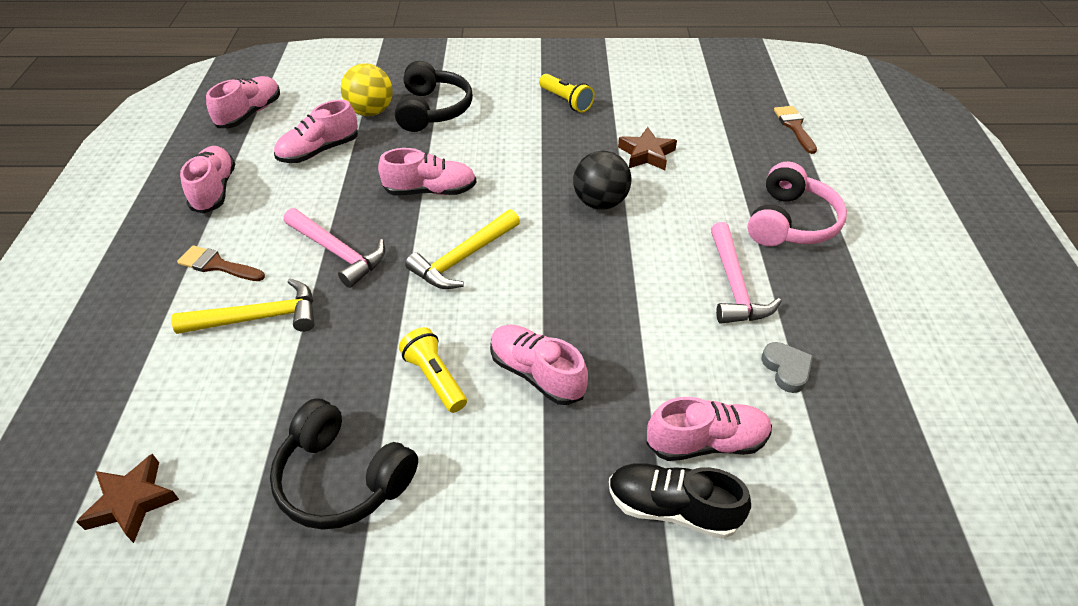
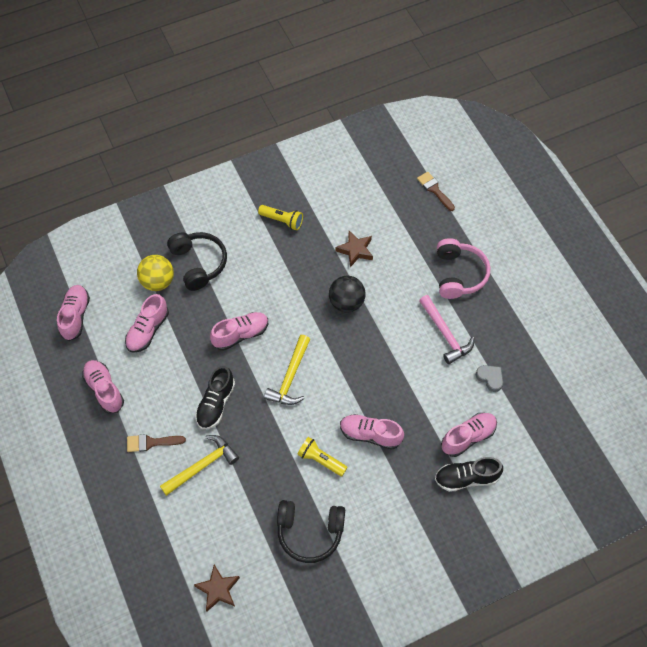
camera: 25 degrees left, 15 degrees up
pink hammer [284,208,385,288] -> black shoe [195,366,235,429]

